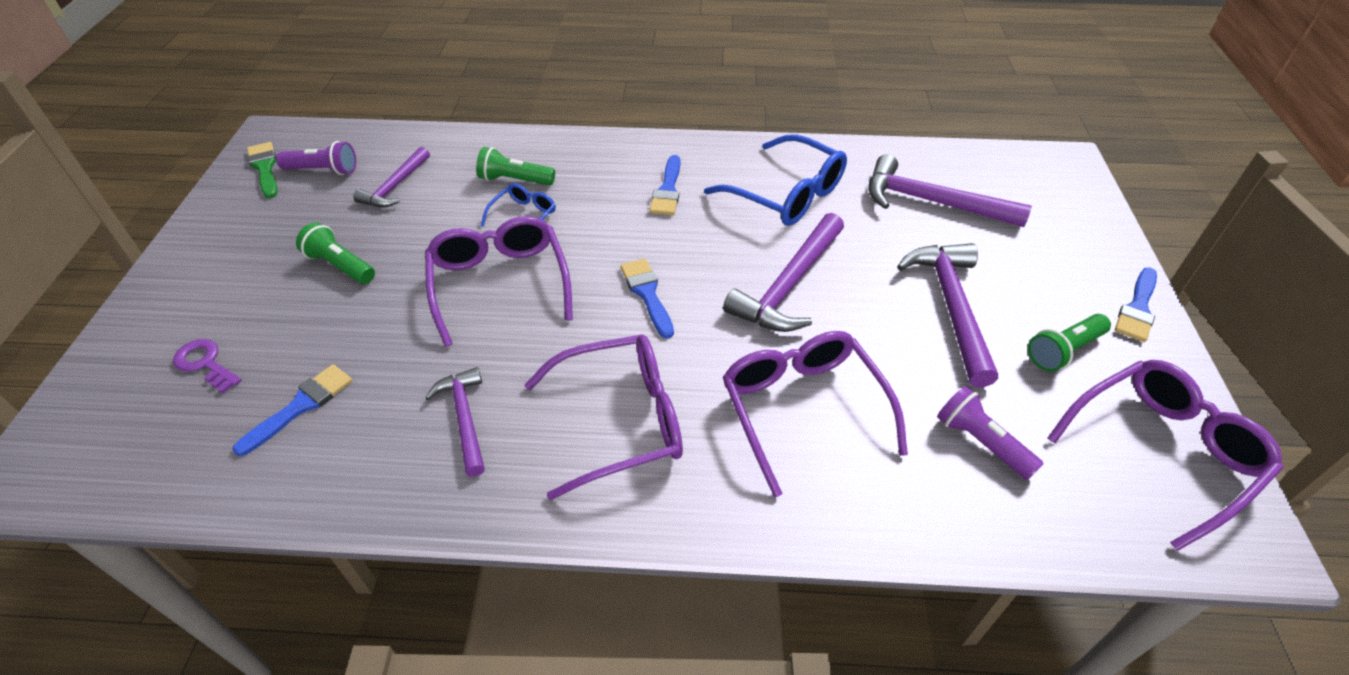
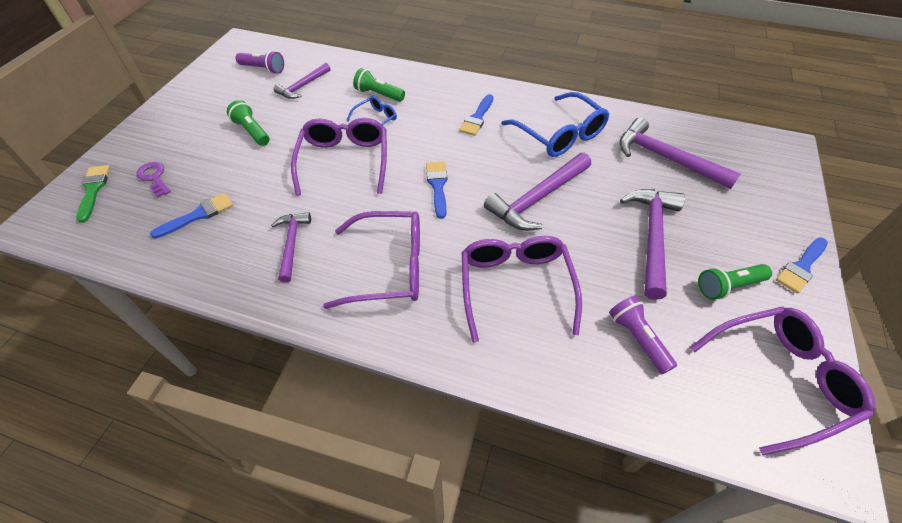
camera: 15 degrees right, 5 degrees up
green brush [247,142,278,198] -> green brush moved to [76,165,110,223]

